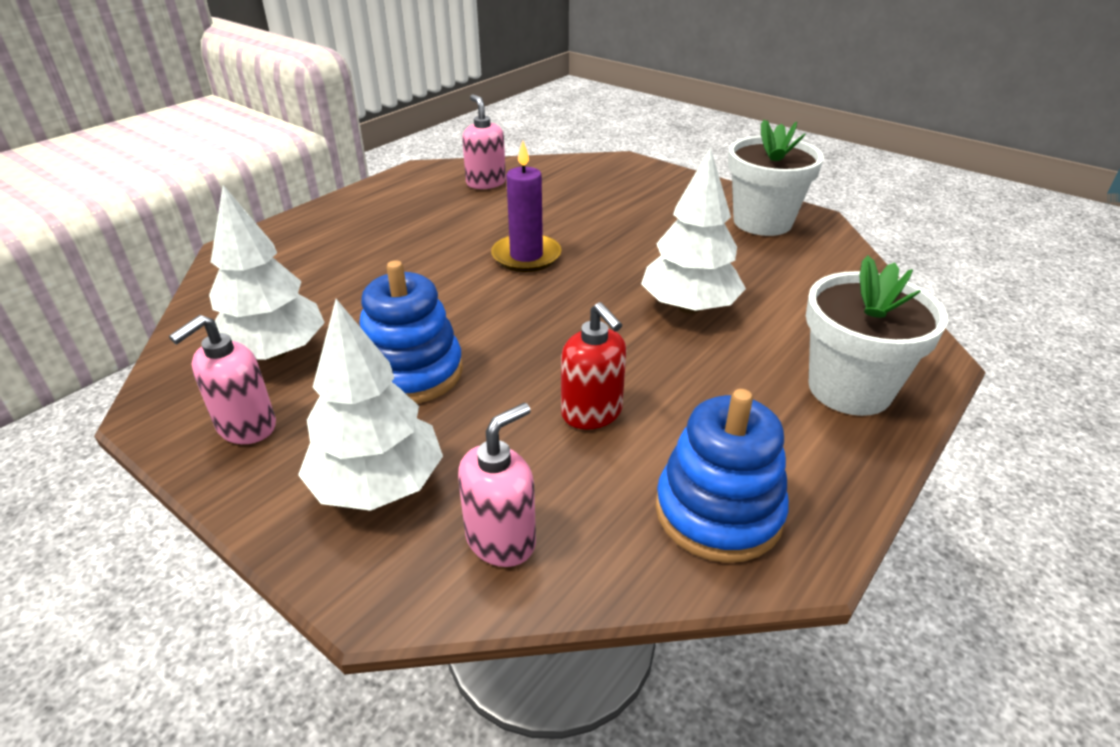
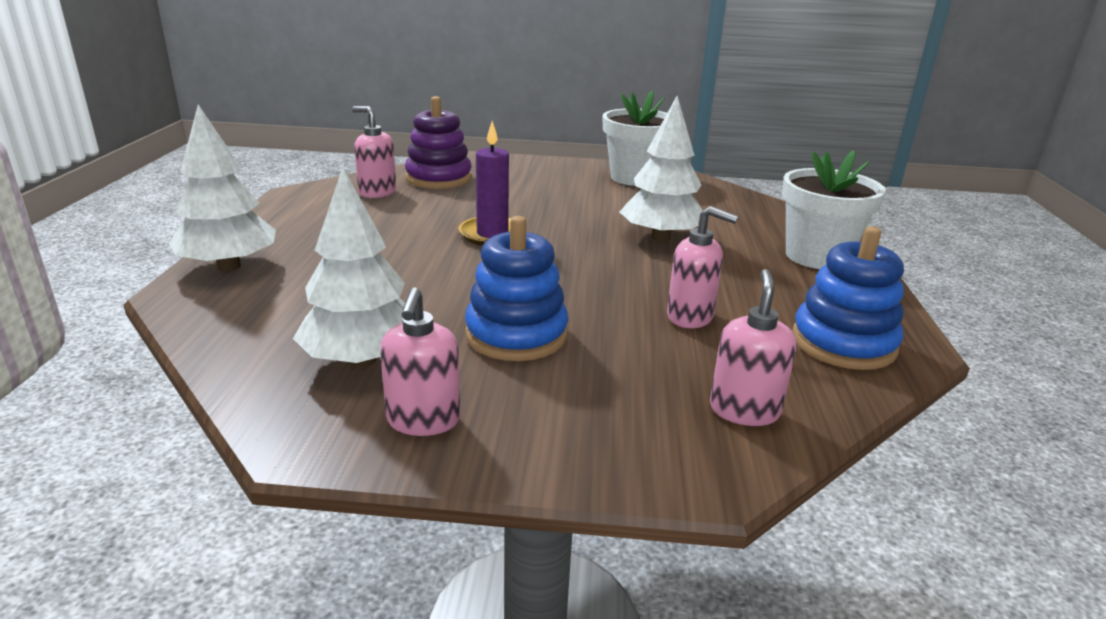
camera: 35 degrees left, 10 degrees down
white tree [298,299,443,511] -> white tree moved to [169,104,276,271]
red soap dispenser [561,302,626,430] -> pink soap dispenser [667,206,738,328]
none -> purple stacking toy [405,96,472,189]

